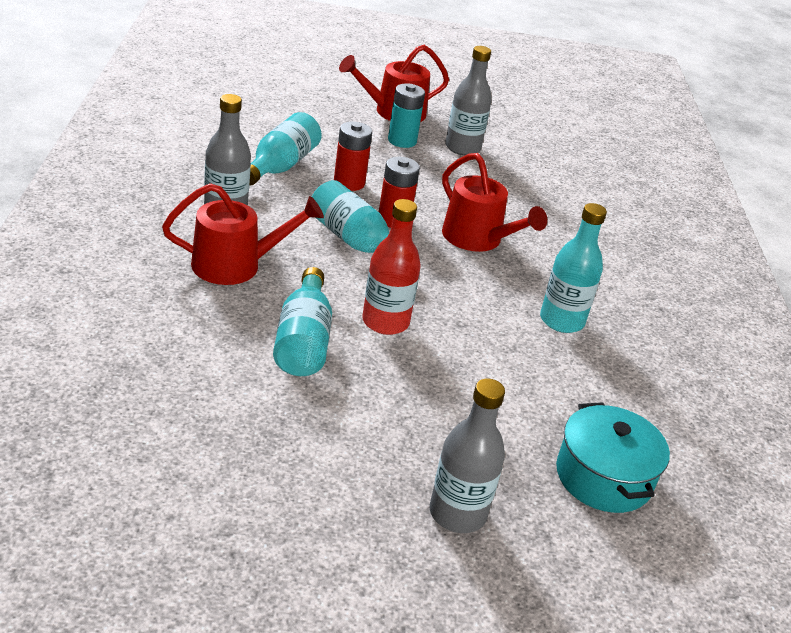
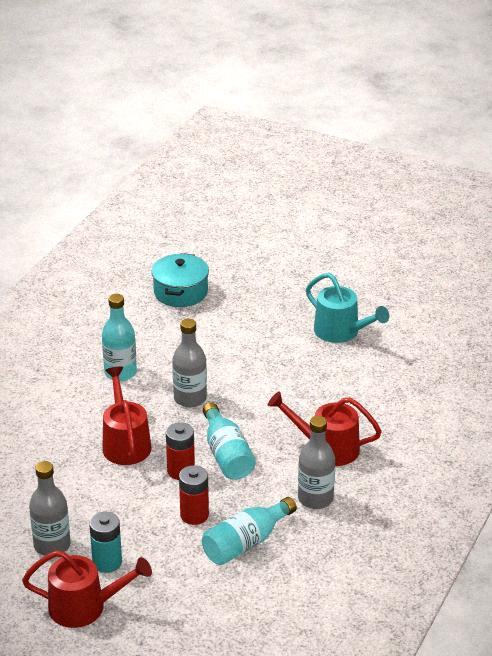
camera: 150 degrees left, 0 degrees up
turquoise bottle [273,267,332,376] -> none
red bottle [362,199,421,335] -> none
grey bottle [430,378,505,533] -> grey bottle moved to [172,319,207,407]
none -> turquoise watering can [306,273,389,343]

